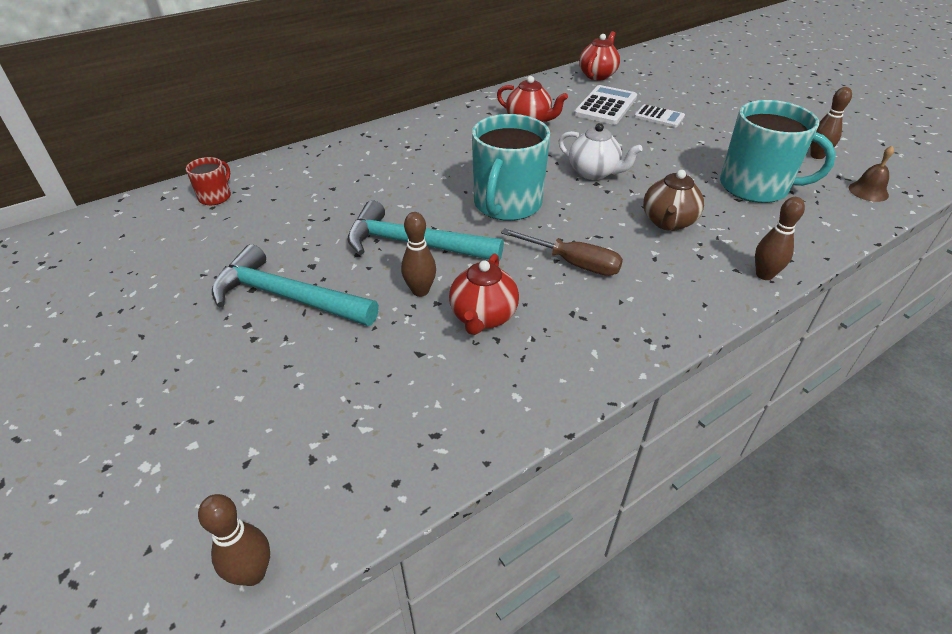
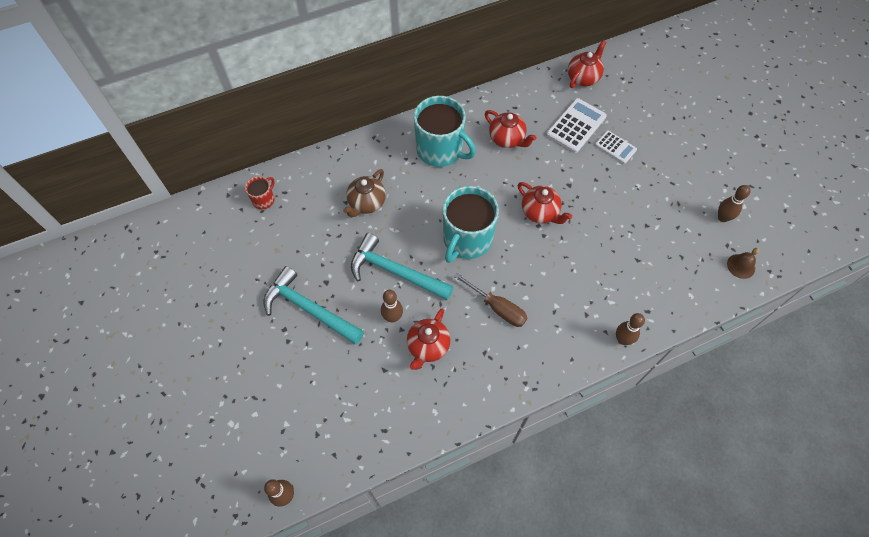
camera: 10 degrees right, 20 degrees up
white teapot [558,123,643,180] -> red teapot [518,182,572,224]
brown teapot [643,170,704,231] -> brown teapot moved to [343,169,386,217]
turquoise mug [720,100,836,203] -> turquoise mug moved to [414,96,476,167]

